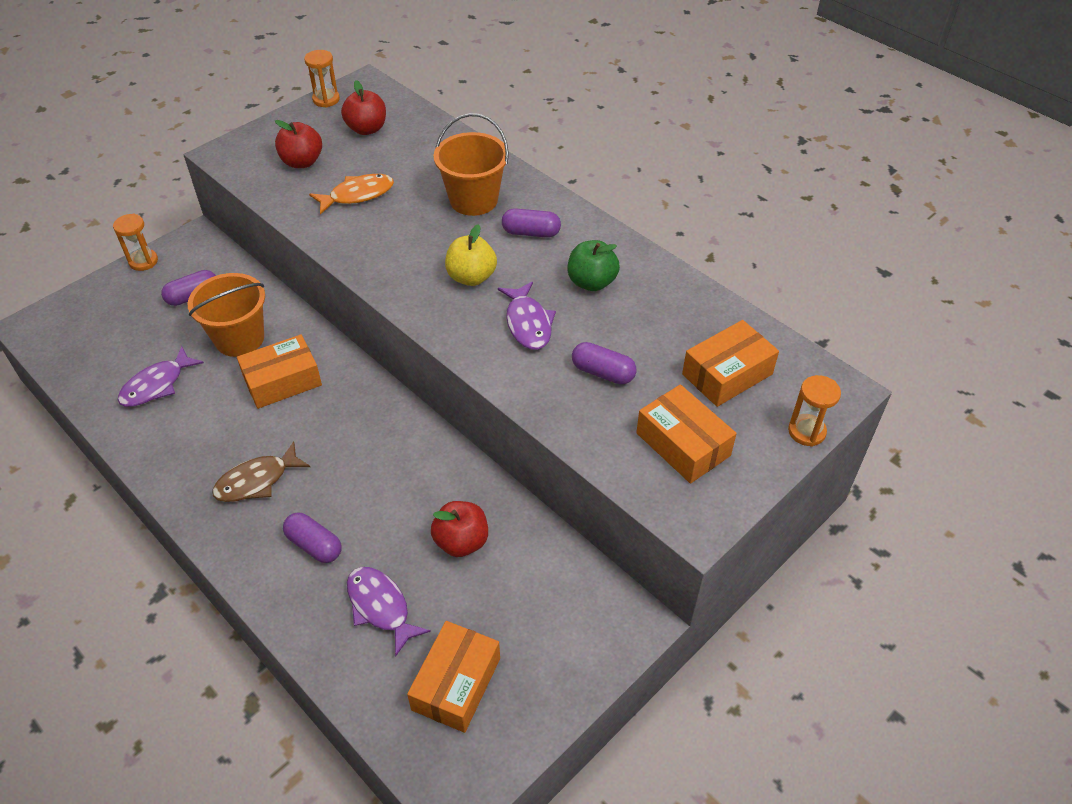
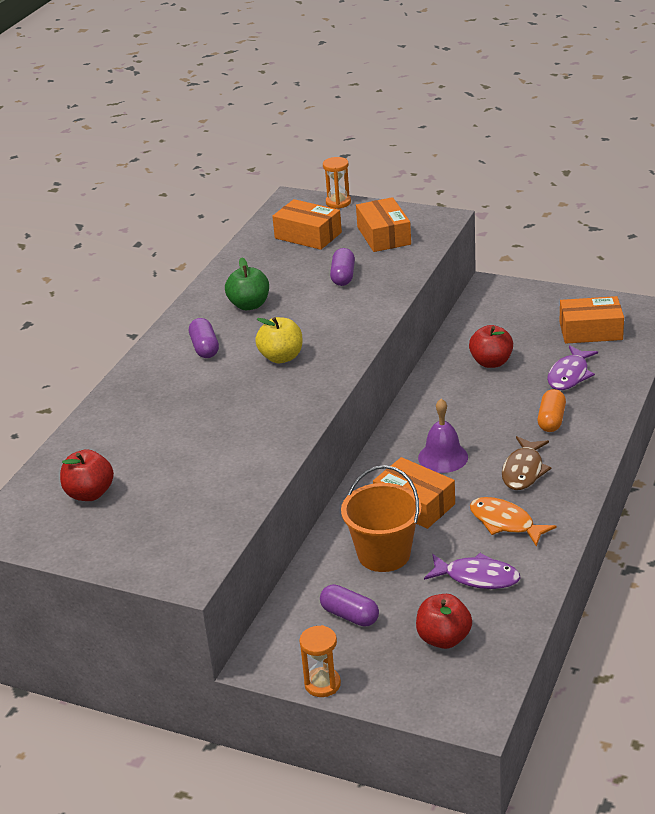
camera: 110 degrees left, 15 degrees down
brown fish [212,441,310,502] -> brown fish turned 75 degrees clockwise [502,436,551,490]
red apple [275,120,322,168] -> red apple moved to [416,594,472,649]
purple capsule [283,513,342,563] -> orange capsule [537,389,566,432]
orange hourglass [304,50,340,108] -> none
orange fish [309,174,394,215] -> orange fish moved to [470,497,557,547]
orange bucket [433,113,509,216] -> none
purple fish [498,282,556,350] -> none
orange box [636,384,737,483] -> orange box turned 45 degrees counterclockwise [356,197,411,252]
none -> purple bell [418,399,468,473]

